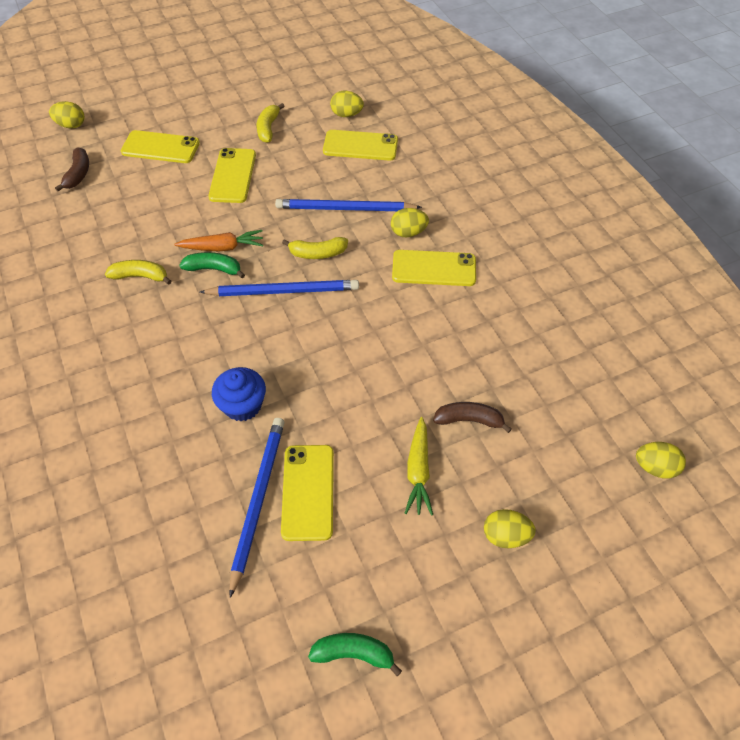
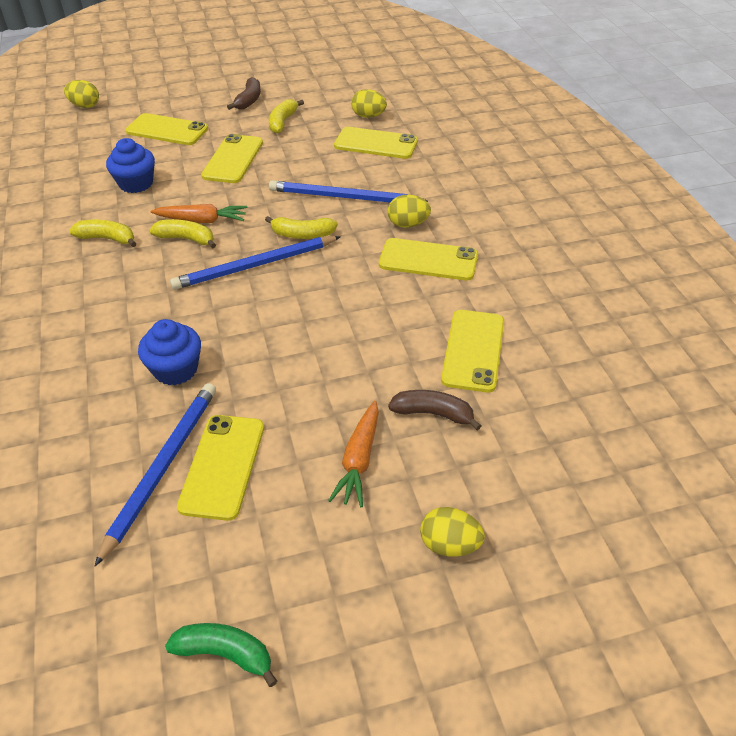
camera: 10 degrees right, 10 degrees down
brown banana [55,147,89,191] -> brown banana moved to [227,77,261,110]
green banana [179,252,245,278] -> yellow banana [149,219,216,248]
blue pencil [200,280,359,296] -> blue pencil turned 150 degrees clockwise [170,236,341,290]
yellow carrot [405,417,433,516] -> orange carrot [328,401,379,507]
yellow egg [636,442,686,479] -> none
none -> blue cupcake [106,138,155,193]
none -> yellow phone [441,310,504,392]

